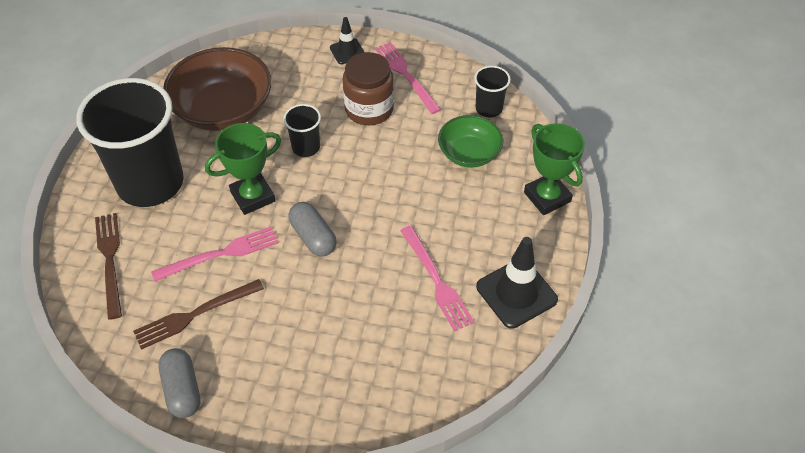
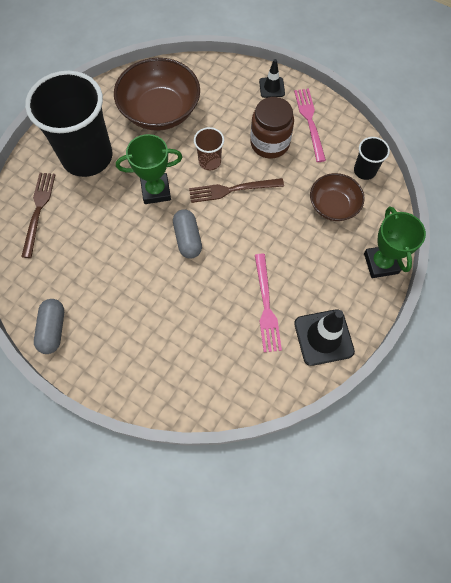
camera: 20 degrees right, 15 degrees up
brown fork [133,279,264,350] -> brown fork moved to [189,178,284,203]
pink fork [151,226,279,282] -> none
black cup [283,104,321,157] -> brown cup [194,127,224,170]
green bowl [438,115,503,168] -> brown bowl [310,173,365,221]

